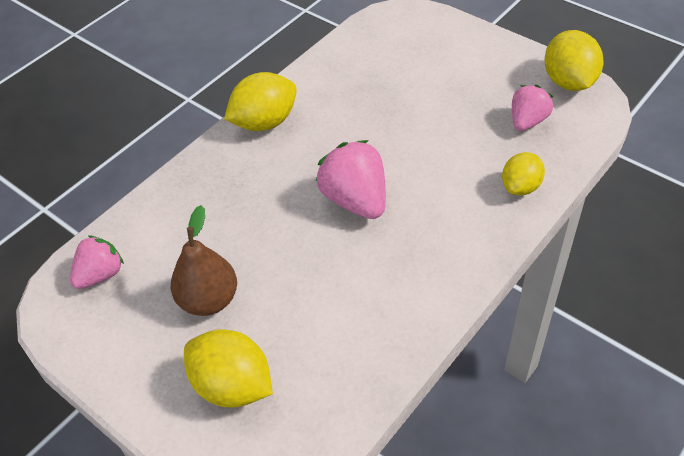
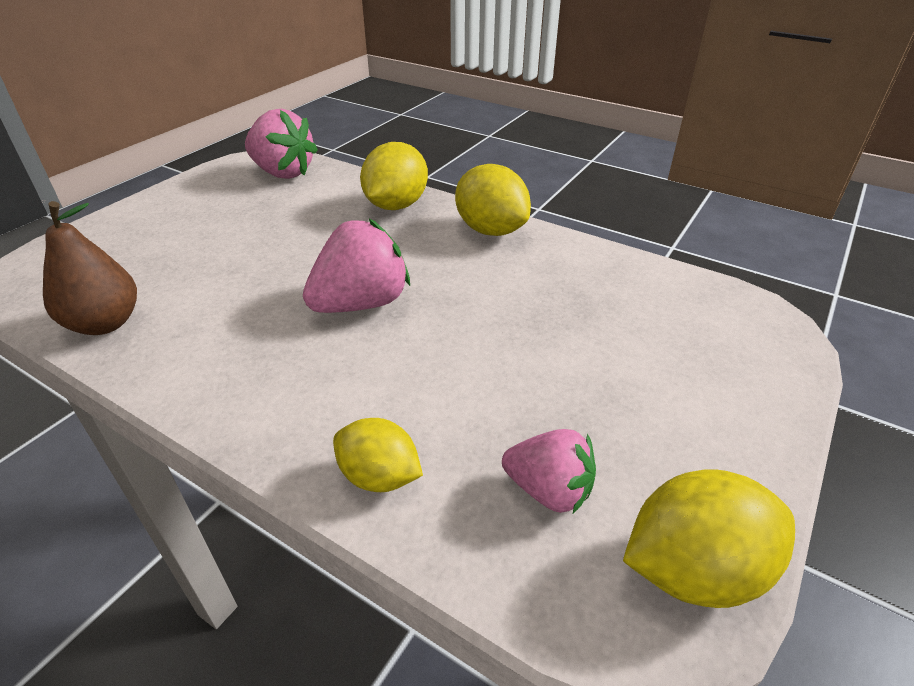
camera: 80 degrees right, 10 degrees down
pink strawberry [70,235,124,289] -> pink strawberry [245,109,318,179], size x1.55
brown pear [171,205,237,316] -> brown pear moved to [43,201,137,335]
yellow lemon [184,329,273,407] -> yellow lemon moved to [360,142,428,210]

